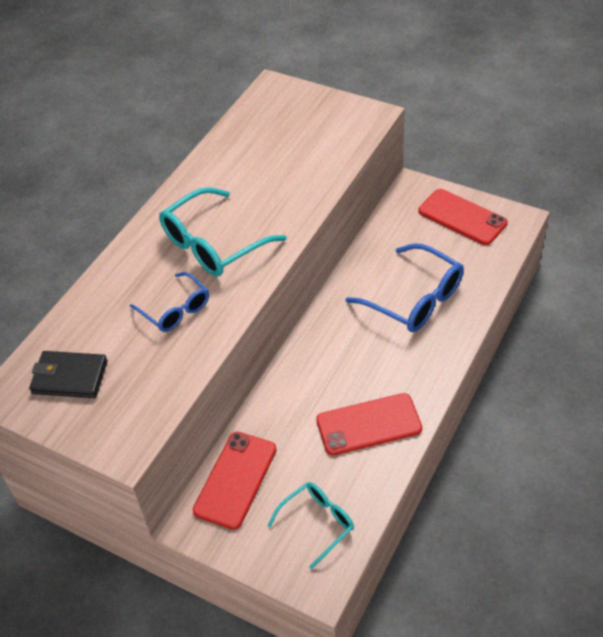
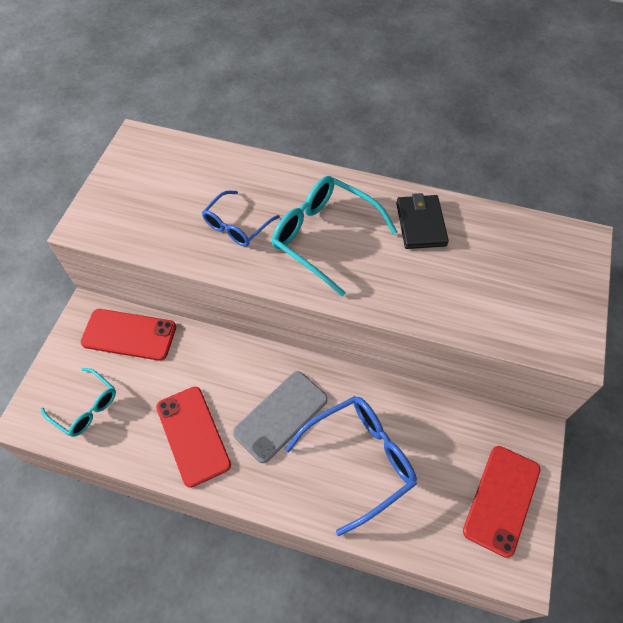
camera: 75 degrees right, 10 degrees up
black wallet [29,351,108,398] -> black wallet moved to [396,193,449,249]
blue glasses [346,243,464,332] -> blue glasses turned 150 degrees counterclockwise [285,396,417,536]
none -> grey phone [233,371,328,463]

